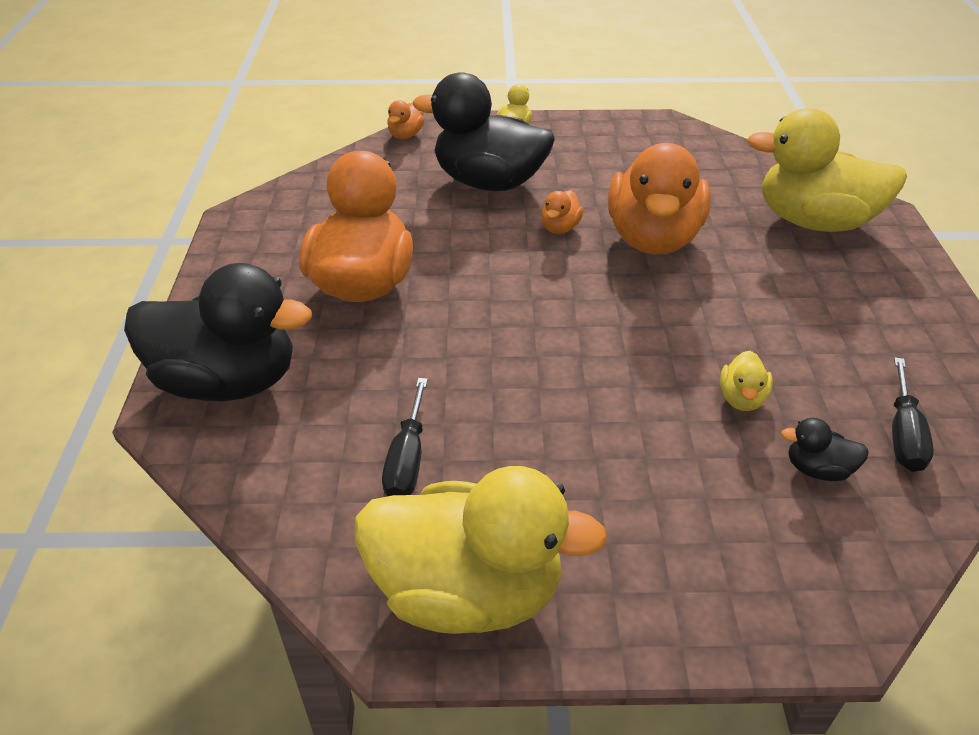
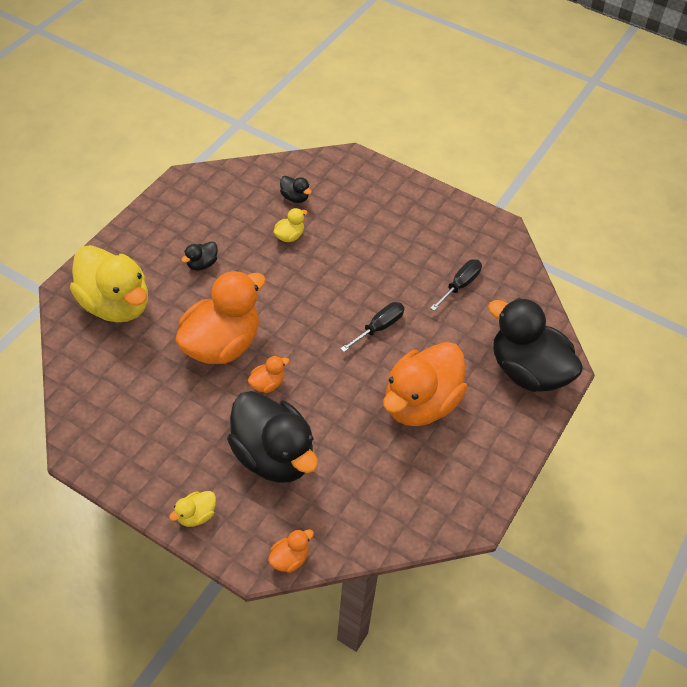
camera: 150 degrees left, 10 degrees up
yellow duck [355,466,608,634] -> none
black screwdriver [892,357,934,472] -> black screwdriver moved to [340,302,404,352]
none -> black duck [181,241,218,271]

